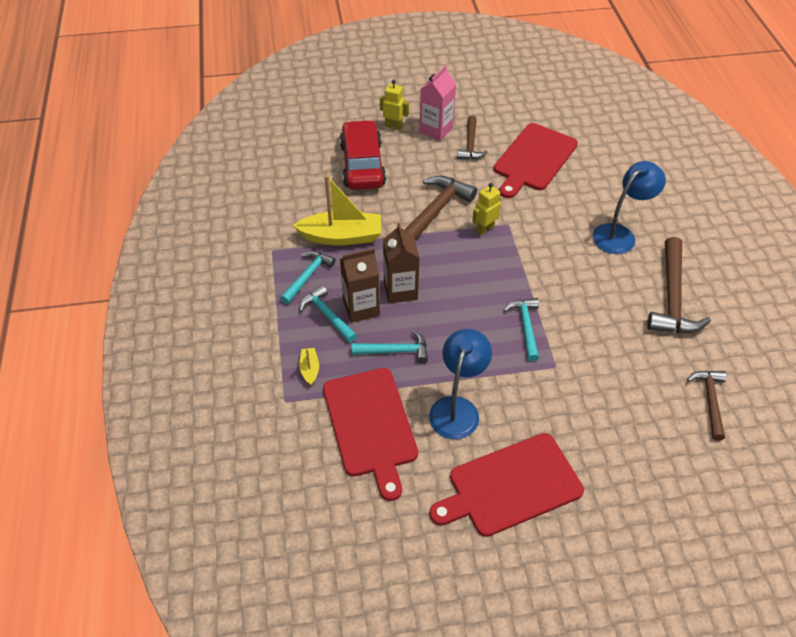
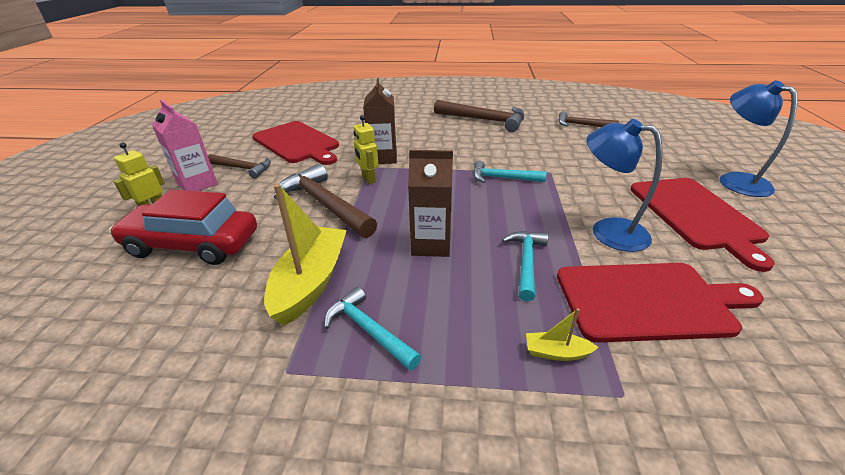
camera: 75 degrees left, 15 degrees down
turquoise hammer [300,285,357,343] -> none
brown carton [340,248,380,323] -> brown carton moved to [363,78,397,164]
blue lamp [593,161,666,254] -> blue lamp moved to [720,80,798,197]

